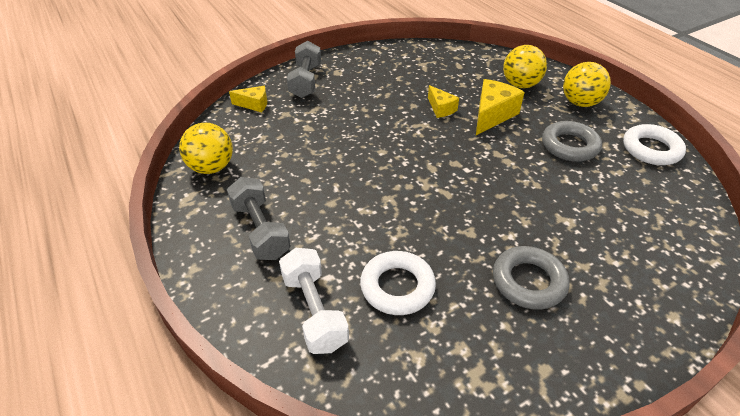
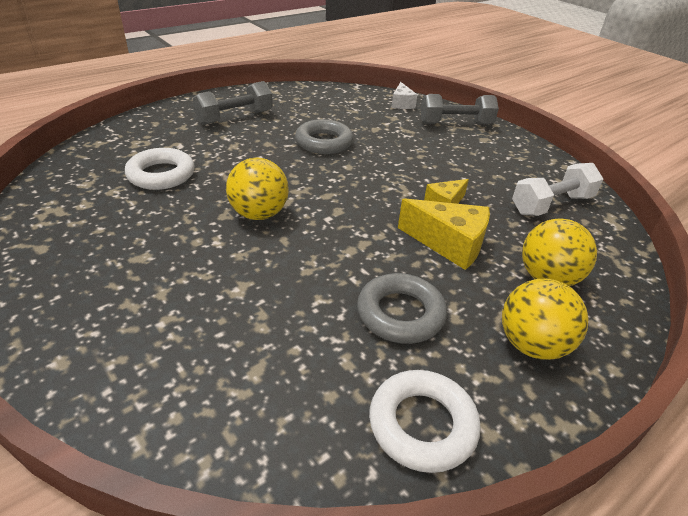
camera: 80 degrees right, 5 degrees down
yellow ball [179,123,233,174] -> yellow ball moved to [226,158,289,220]
yellow cheese [229,86,267,112] -> white cheese [391,82,417,109]
white dumbbell [279,248,349,354] -> white dumbbell moved to [512,163,603,216]
grey ring [493,246,570,310] -> grey ring moved to [295,119,353,154]

